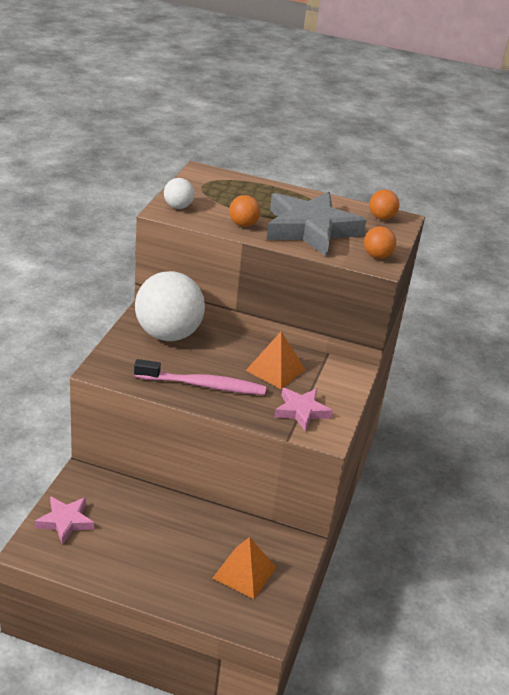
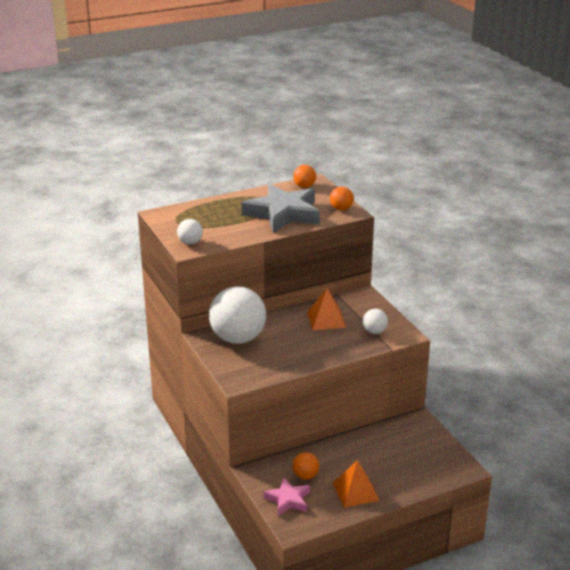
camera: 40 degrees left, 5 degrees down
pink toothbrush [134,359,266,395] -> none
orange pyramid [213,537,276,599] -> orange pyramid moved to [333,460,380,508]
orange ball [229,195,260,227] -> orange ball moved to [292,452,319,479]
pink star [274,388,333,432] -> white ball [363,309,388,334]

